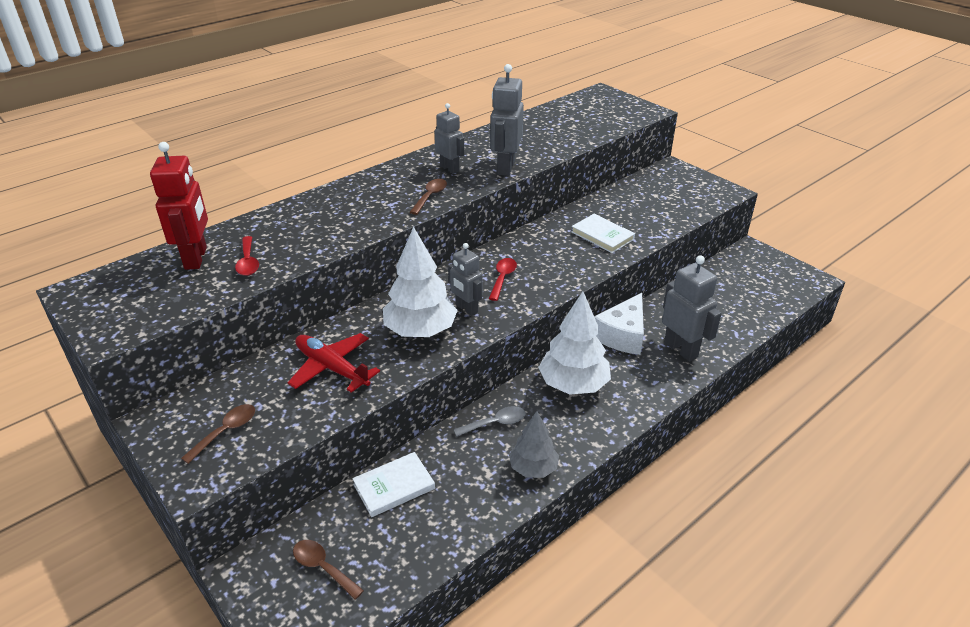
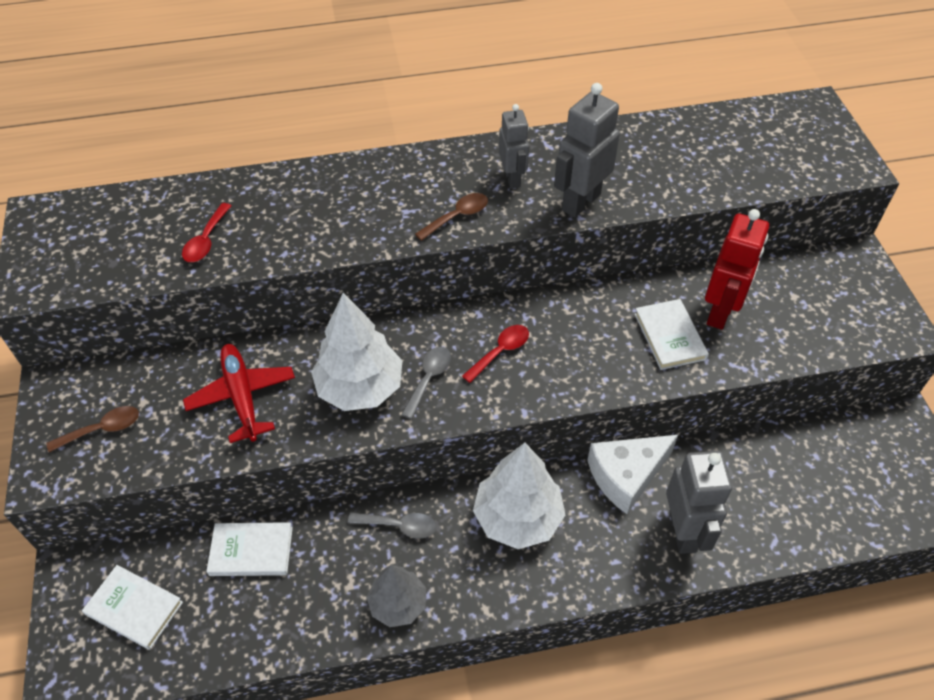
camera: 30 degrees right, 15 degrees up
red robot [150,142,208,270] -> red robot moved to [705,209,769,330]
brown spoon [293,540,364,600] -> white book [82,565,183,650]
grey robot [448,243,483,316] -> grey spoon [401,347,451,419]

